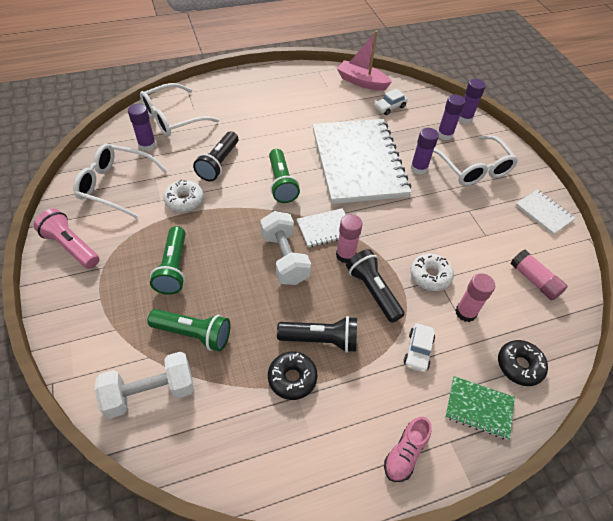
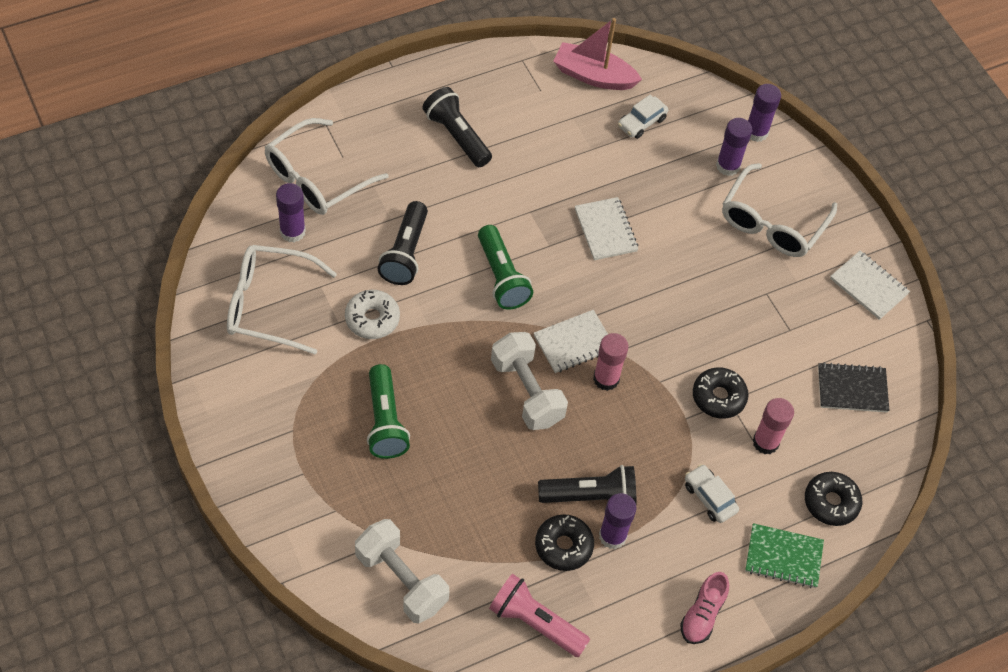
camera: 10 degrees left, 5 degrees up
pink flashlight [34,209,99,269] -> pink flashlight moved to [489,574,590,657]
white dumbbell [95,352,194,419] -> white dumbbell turned 75 degrees clockwise [355,519,449,623]
green flashlight [147,309,231,351] -> none
white notebook [313,119,411,204] -> white notebook [575,197,638,260], size x0.42
black flashlight [346,249,405,323] -> black flashlight moved to [422,87,492,167]
white car [403,323,435,373] -> white car turned 135 degrees clockwise [685,464,739,523]
white donut [410,253,454,291] -> black donut [693,367,748,419]
purple glue stick [411,128,439,175] -> purple glue stick moved to [599,493,637,549]
white glasses [433,135,518,186] -> white glasses turned 60 degrees clockwise [722,163,837,257]
pink glue stick [510,250,568,300] -> black notebook [818,362,889,413]

